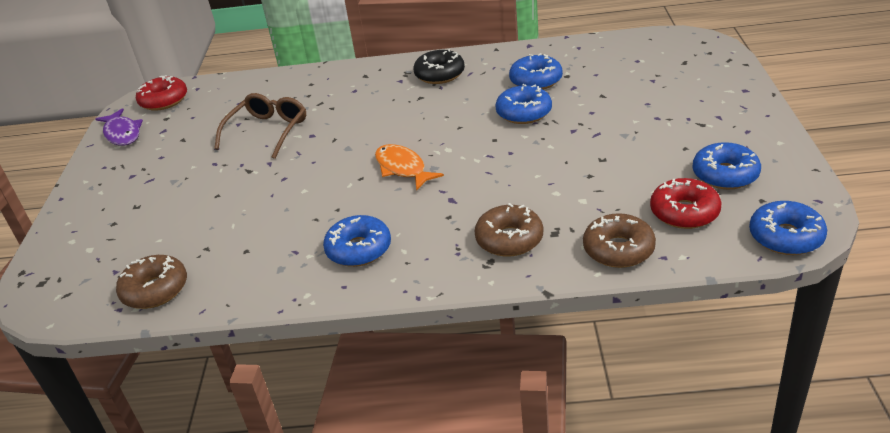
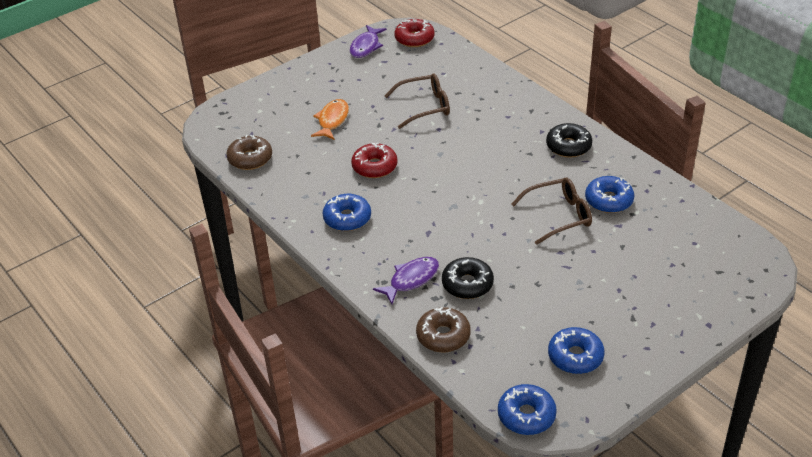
camera: 50 degrees right, 5 degrees up
orange fish [375,144,444,191] -> orange fish moved to [311,99,349,140]
brown donut [474,203,543,257] -> purple fish [373,257,439,304]
blue donut [495,84,552,124] -> brown glasses [511,178,592,245]
red donut [650,178,721,229] -> red donut moved to [351,143,398,178]
none -> black donut [442,257,494,299]

